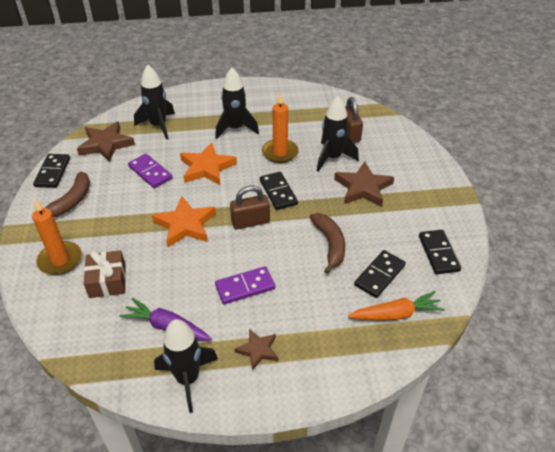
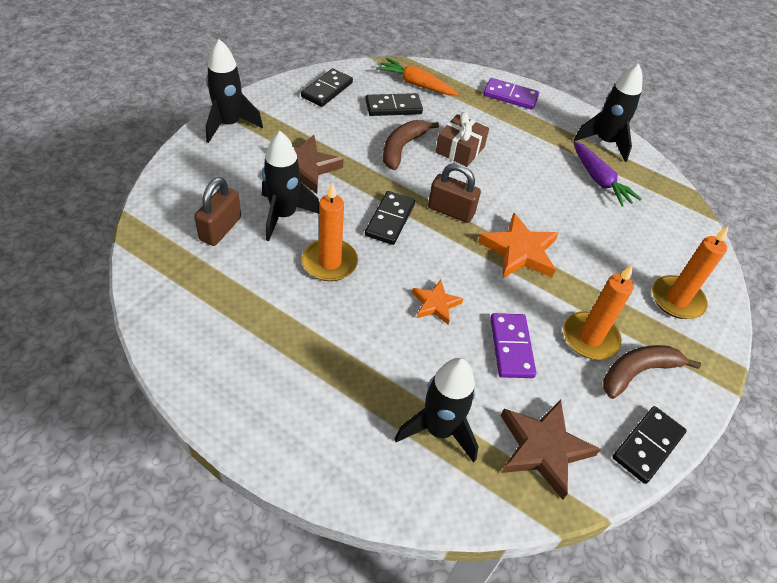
camera: 145 degrees left, 5 degrees up
brown gift [84,250,126,298] -> brown gift moved to [435,112,489,167]
orange star [180,142,237,185] -> orange star [412,280,464,325], size x0.59
black rocket [215,68,259,139] -> black rocket moved to [206,39,263,143]
purple domino [215,266,275,304] -> purple domino moved to [483,78,539,110]
brown star [234,329,278,371] -> none
none -> orange candle [563,265,634,360]

